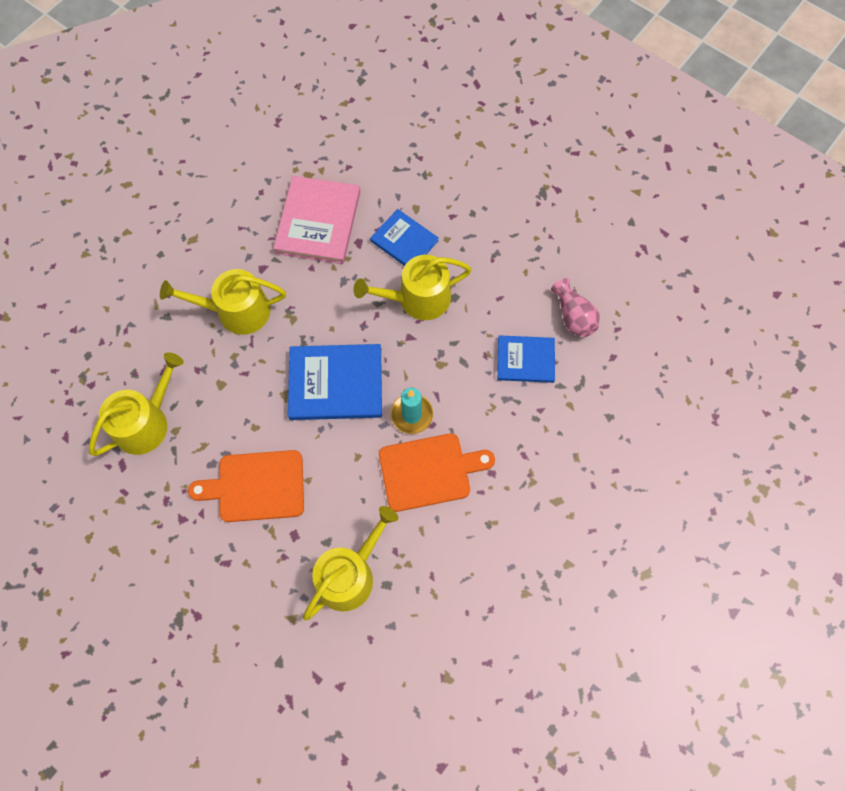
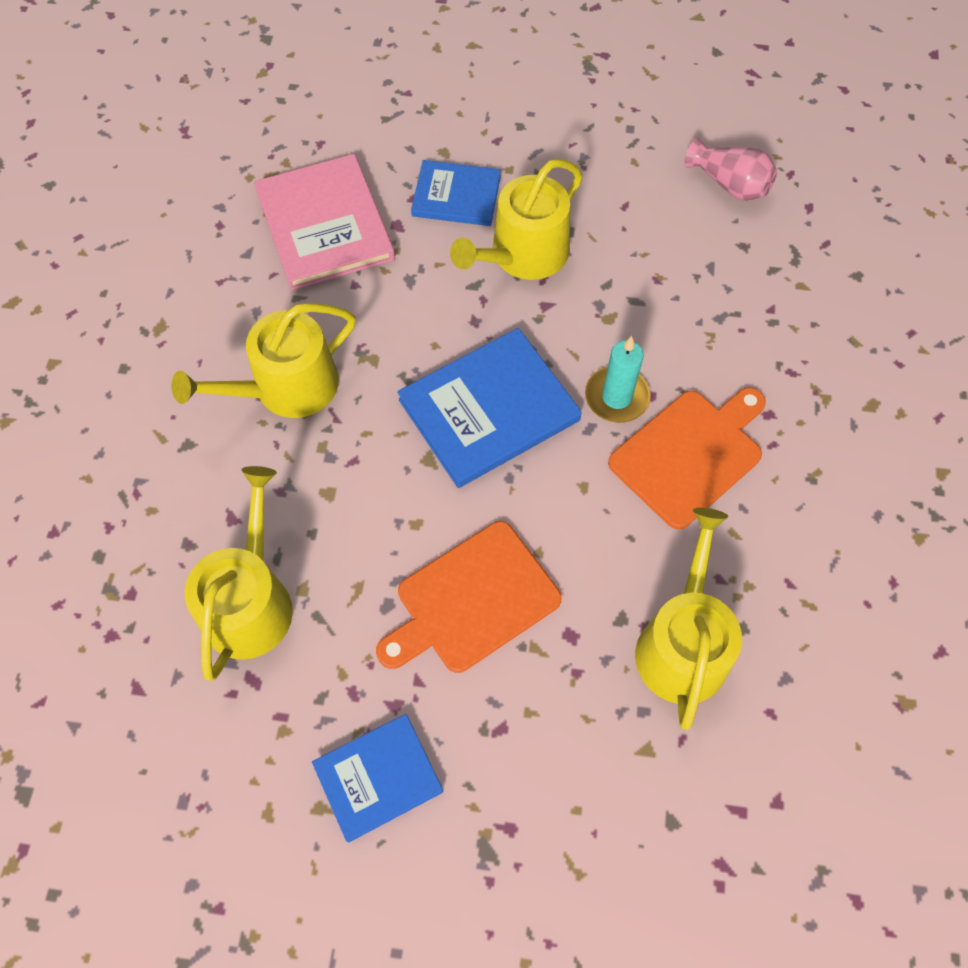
camera: 30 degrees left, 5 degrees down
blue book [497,335,555,383] -> blue book moved to [312,714,443,842]

